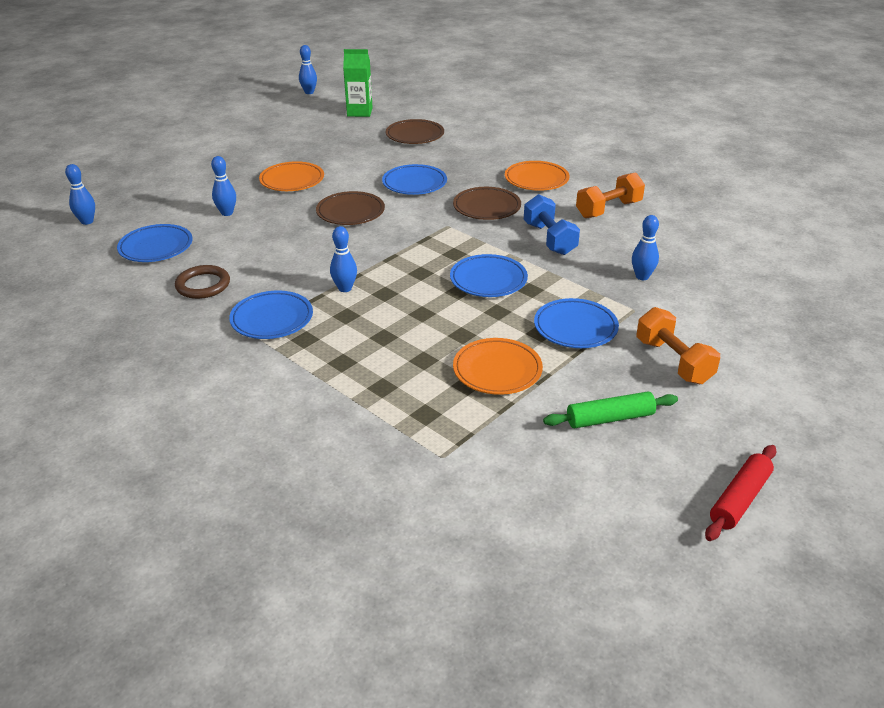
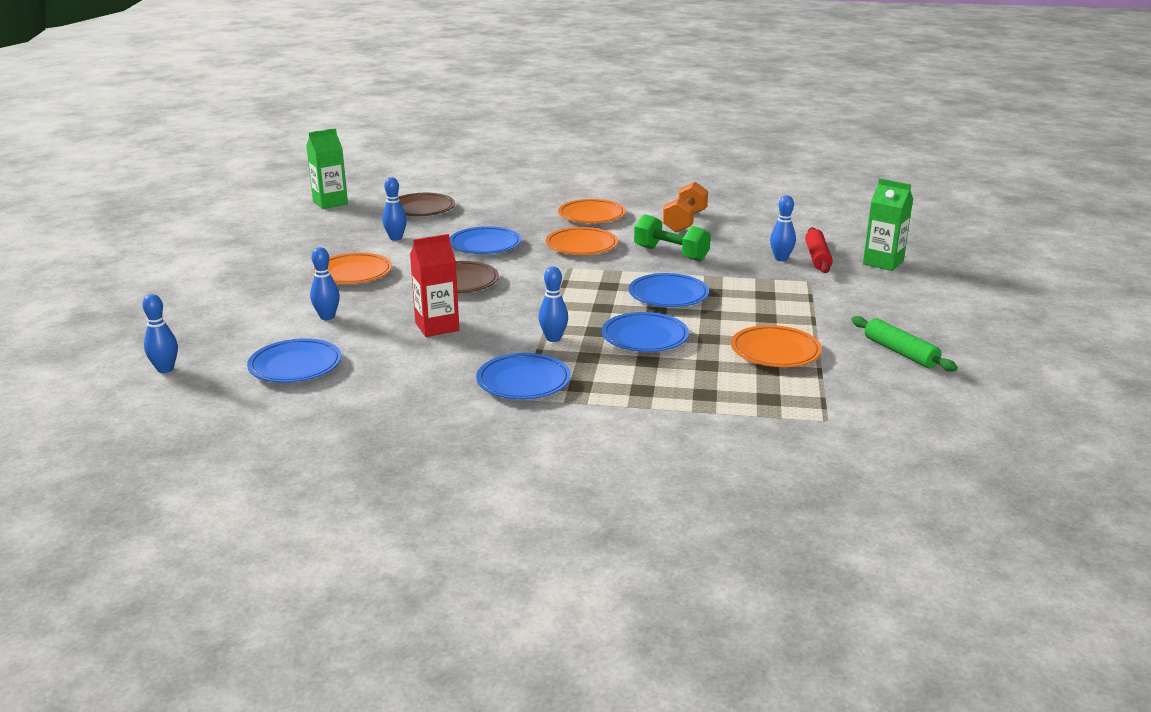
camera: 35 degrees left, 10 degrees down
brown ring [175,265,230,299] -> none
blue bowling pin [299,45,317,94] -> blue bowling pin moved to [382,177,407,241]
brown plate [453,187,521,220] -> orange plate [546,227,618,255]
blue dumbbell [524,194,580,255] -> green dumbbell [634,214,711,262]
blue plate [534,298,619,348] -> blue plate moved to [602,312,689,352]
green rolling pin [543,391,678,428] -> green rolling pin turned 75 degrees counterclockwise [852,316,958,372]
orange dumbbell [636,307,720,384] -> none
red rolling pin [705,445,776,541] -> red rolling pin moved to [805,227,833,273]
none -> red carton [410,234,459,337]
none -> green carton [863,179,913,271]

